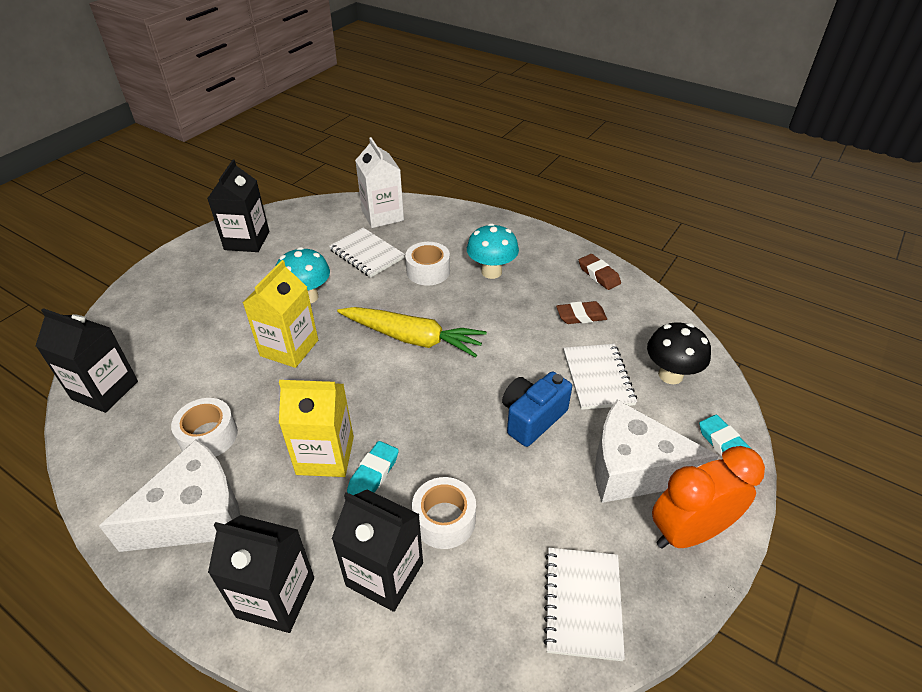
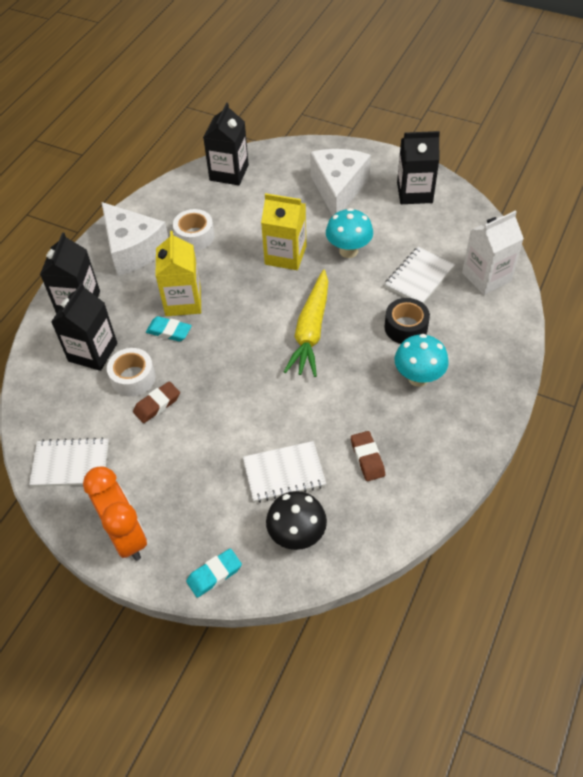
camera: 85 degrees right, 10 degrees up
white tape [405,242,450,286] -> black tape [384,298,430,344]
blue camera [502,372,572,447] -> none
brown eraser [579,254,621,290] -> brown eraser moved to [133,381,180,423]
white cheese [595,400,719,503] -> white cheese moved to [310,149,371,216]

